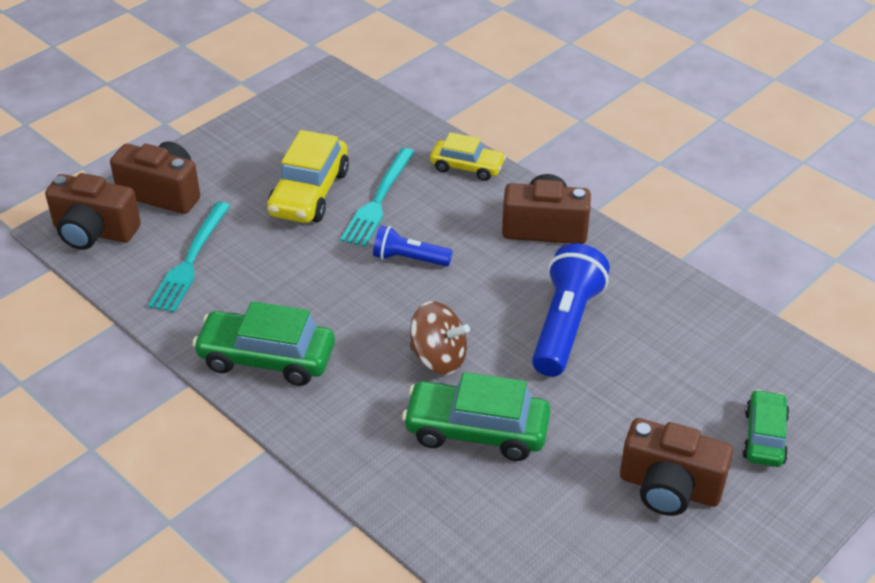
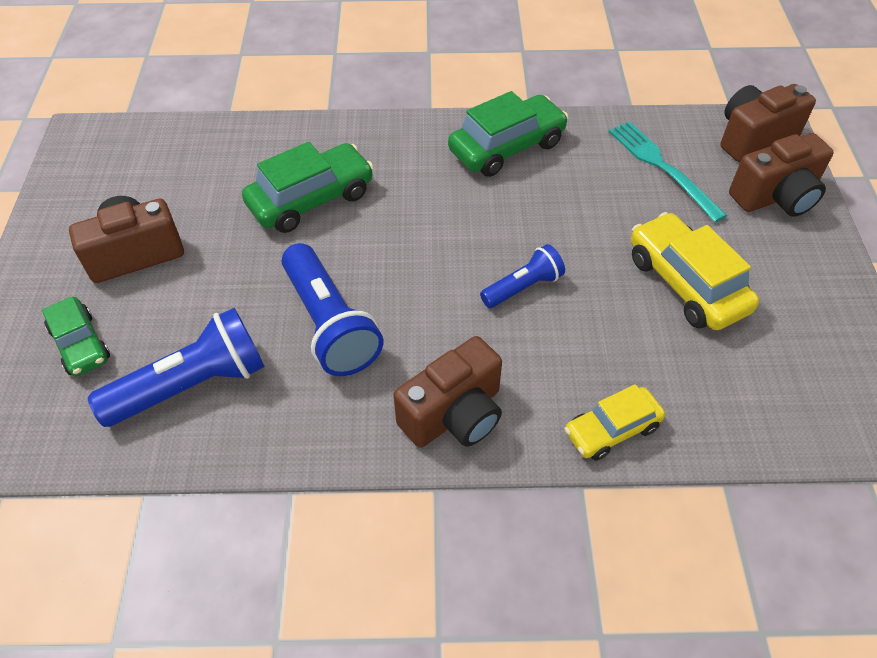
camera: 135 degrees right, 10 degrees up
turquoise fork [340,148,415,247] -> none
brown spinning top [410,301,470,375] -> none
none -> blue flashlight [88,308,265,427]

